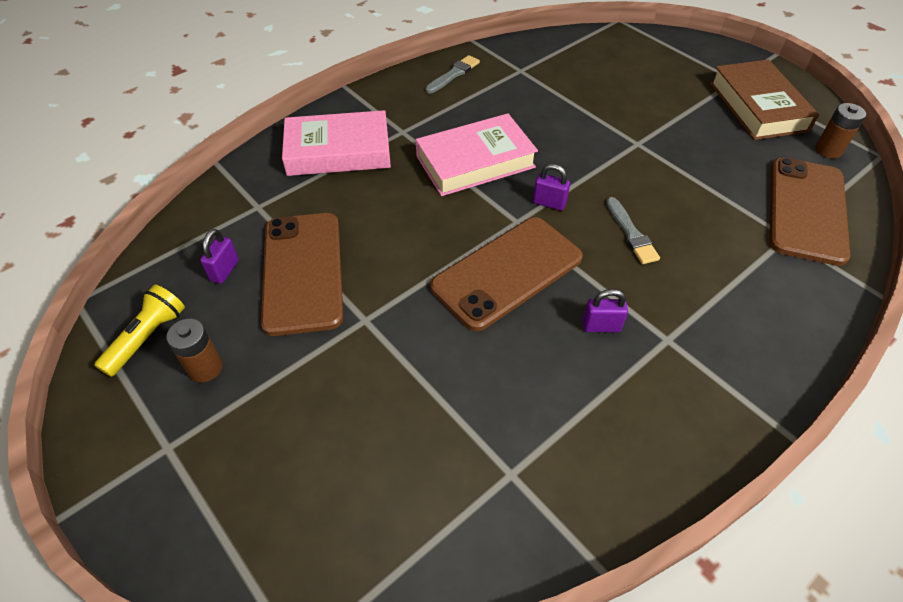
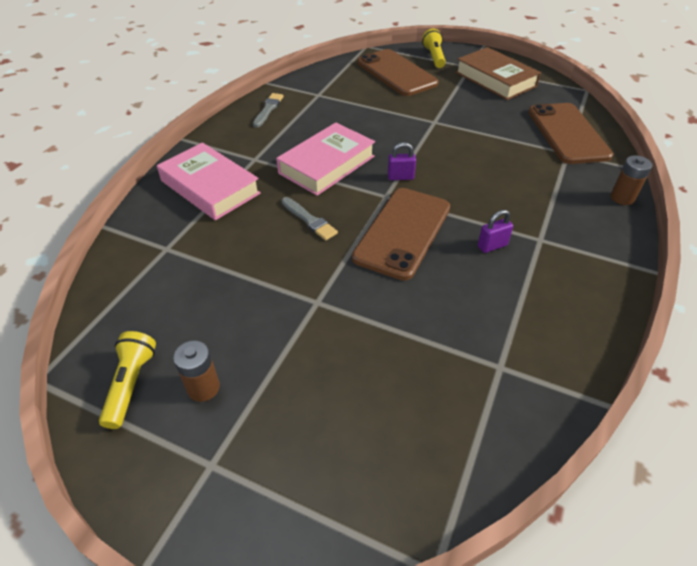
camera: 25 degrees left, 5 degrees down
purple padlock [200,229,239,284] -> none
brown phone [261,213,343,336] -> brown phone moved to [357,49,439,96]
pink book [282,110,391,176] -> pink book turned 75 degrees clockwise [157,143,261,220]
grey brush [606,197,660,264] -> grey brush moved to [281,197,338,241]
brown battery [815,103,866,159] -> brown battery moved to [611,155,652,205]
none -> yellow flashlight [422,29,446,68]

